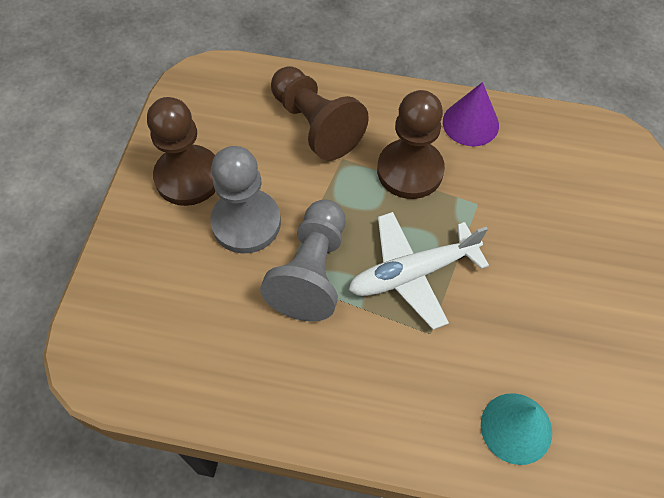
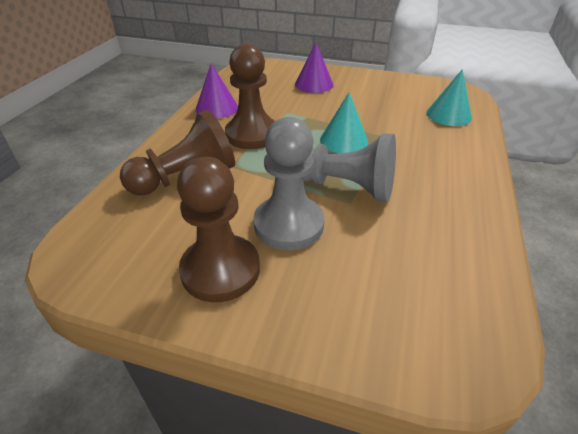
camera: 85 degrees left, 20 degrees down
white plane [349,212,489,330] -> turquoise cone [320,92,368,153]
none -> purple cone [295,43,333,93]

